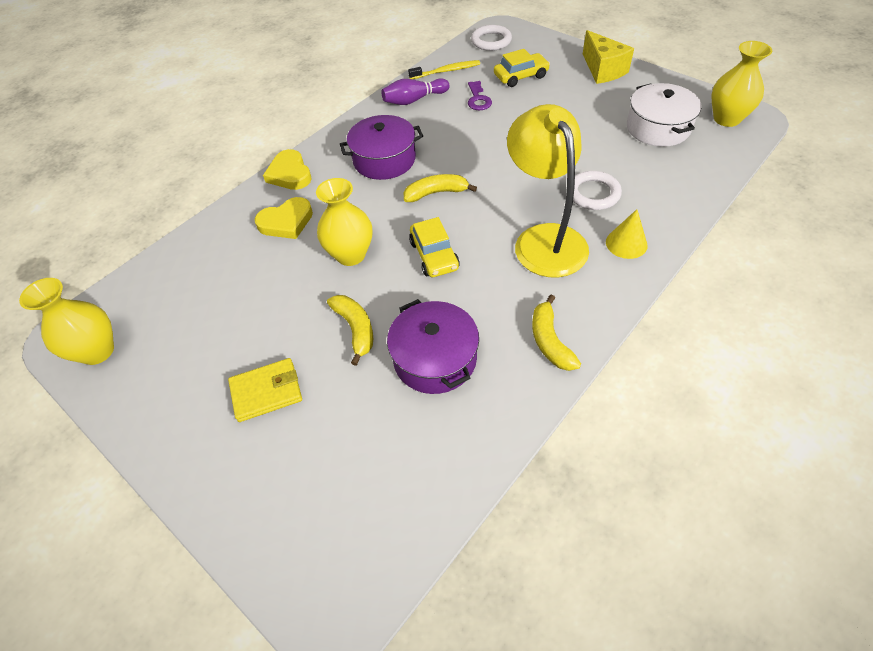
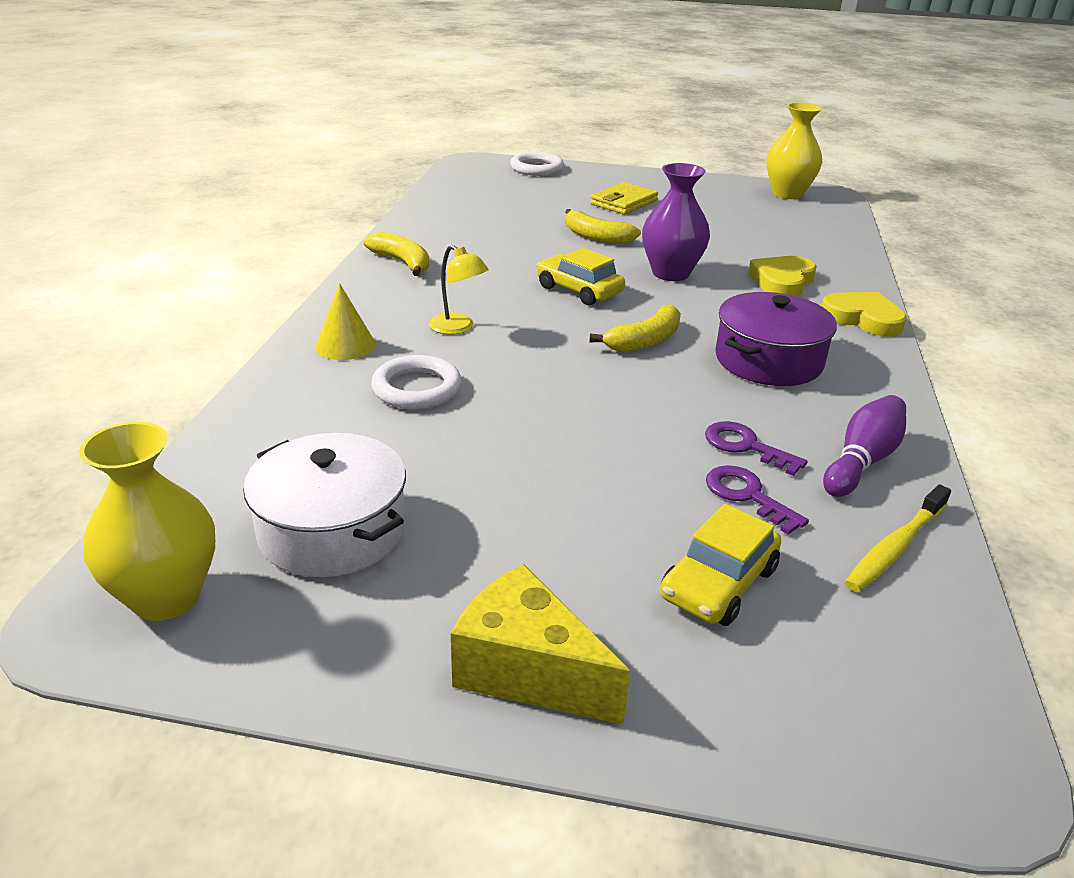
camera: 145 degrees right, 20 degrees down
yellow vase [316,178,372,266] -> purple vase [642,163,710,281]
purple pot [387,299,479,394] -> none
white ring [471,25,512,51] -> white ring moved to [510,152,564,176]
yellow lamp [507,104,589,277] -> yellow lamp [429,245,489,335], size x0.44
none -> purple key [705,421,808,476]

